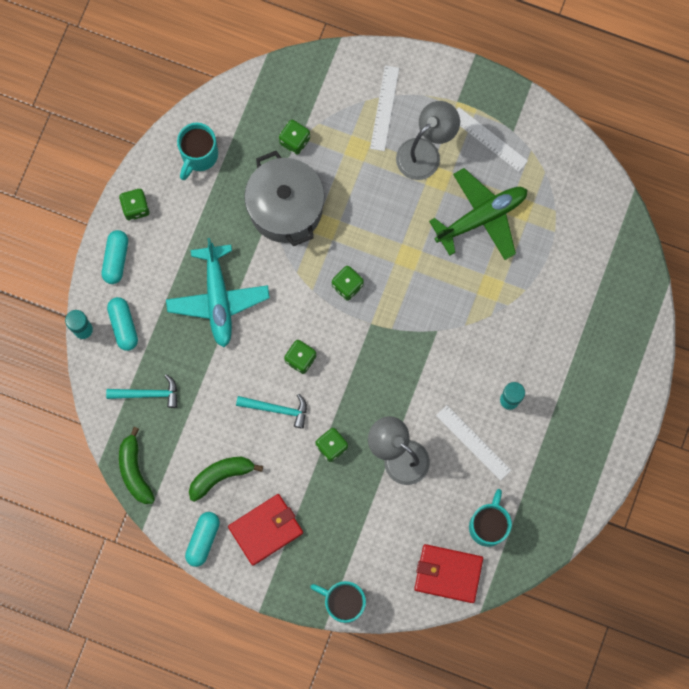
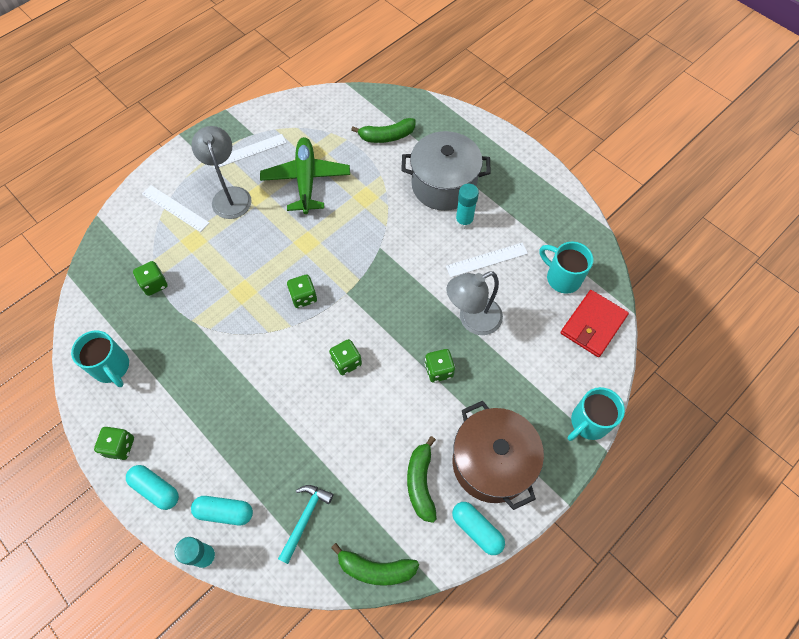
camera: 65 degrees left, 15 degrees down
turquoise plane [166,238,270,347] -> none
red wallet [228,494,303,566] -> brown pot [452,401,544,510]
turquoise hammer [236,394,307,429] -> none
grey pot [244,151,325,246] -> grey pot moved to [401,131,491,211]
none -> green banana [351,118,416,143]

